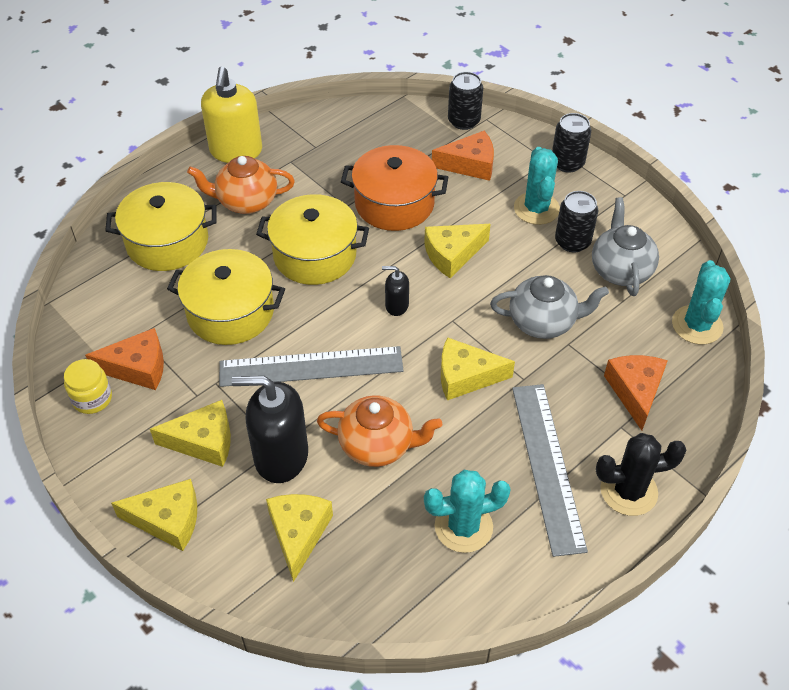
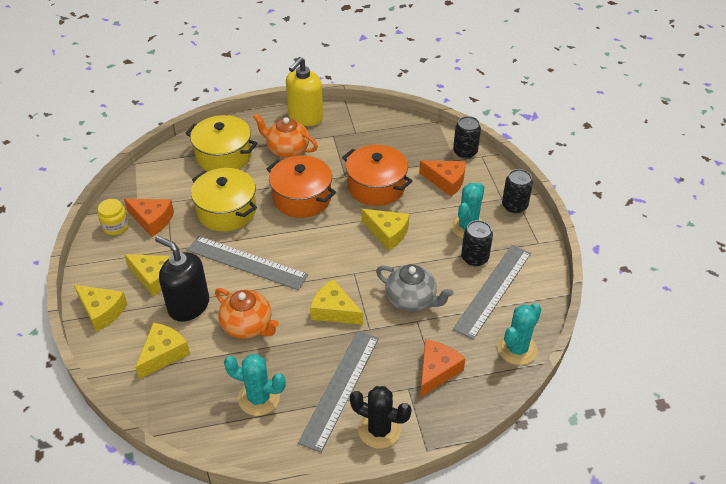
camera: 30 degrees right, 5 degrees down
yellow pot [256,194,369,285] -> orange pot [267,156,336,218]
black soap dispenser [382,266,409,316] -> none
yellow cheese [424,224,491,278] -> yellow cheese turned 150 degrees counterclockwise [362,209,409,250]
grey teapot [592,197,659,296] -> grey ruler [453,245,531,339]

